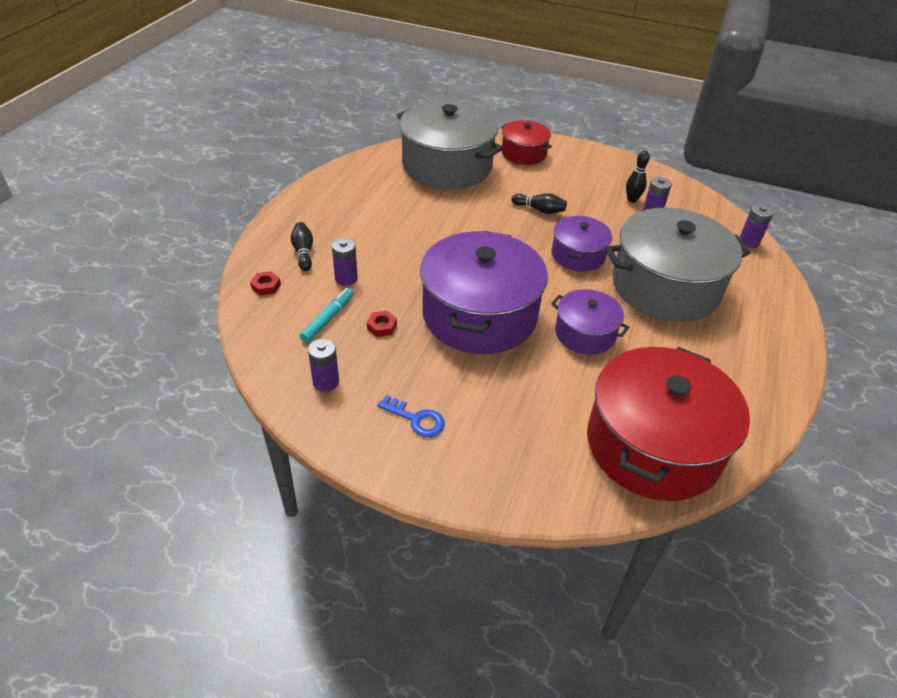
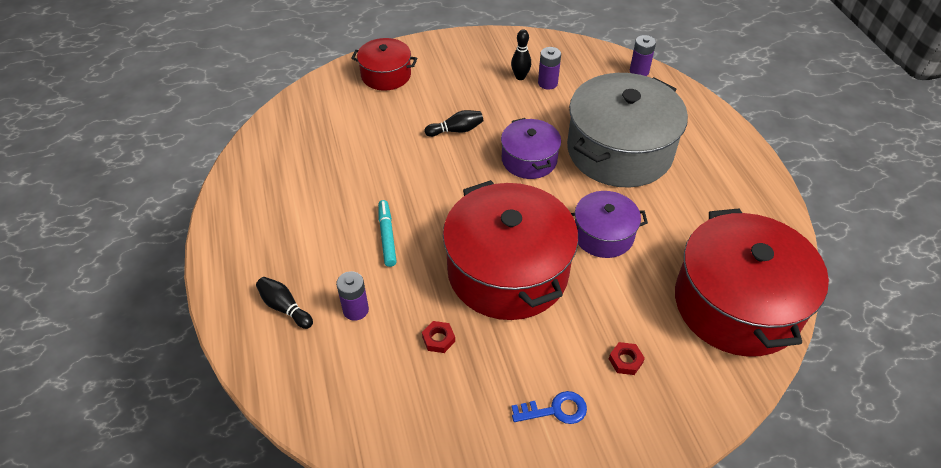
camera: 35 degrees left, 5 degrees up
red nut [250,271,281,296] -> red nut moved to [609,342,645,375]
turquoise marker [300,288,354,343] -> turquoise marker moved to [378,200,397,267]
purple battery [308,339,339,392] -> none
grey pot [397,100,503,189] -> none
purple pot [420,231,548,354] -> red pot [443,180,578,320]

